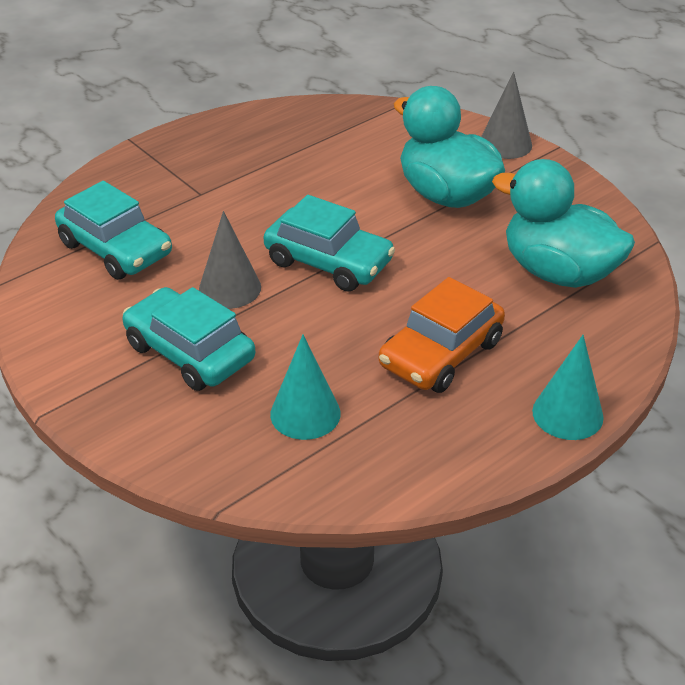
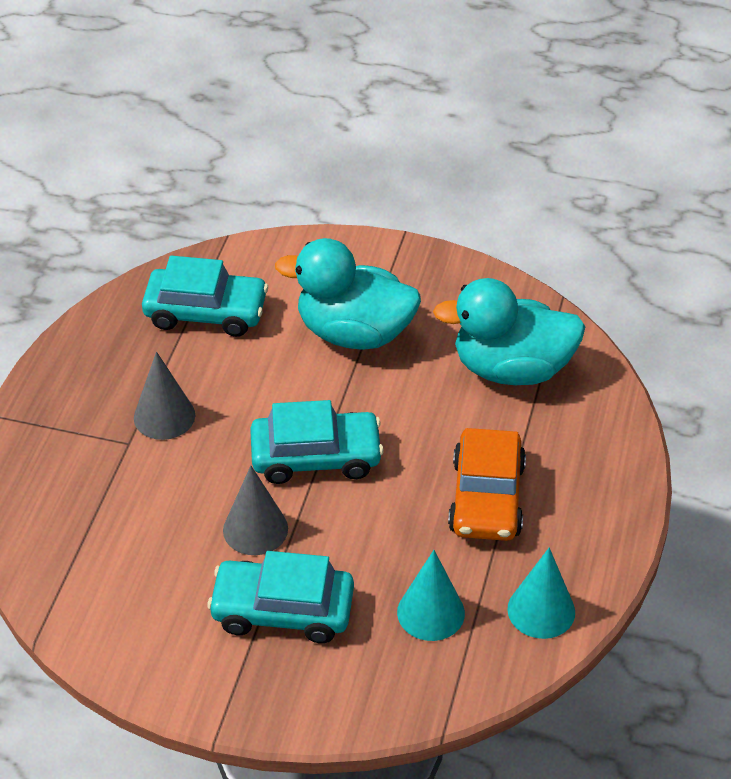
camera: 35 degrees left, 5 degrees up
turquoise car [55,181,172,280] -> turquoise car moved to [142,256,268,337]
grey cone [481,72,532,159] -> grey cone moved to [134,352,195,440]
turquoise cone [532,335,604,440] -> turquoise cone moved to [507,548,575,639]

